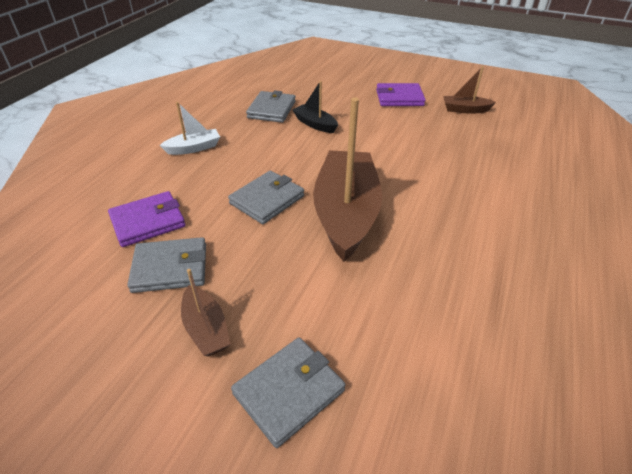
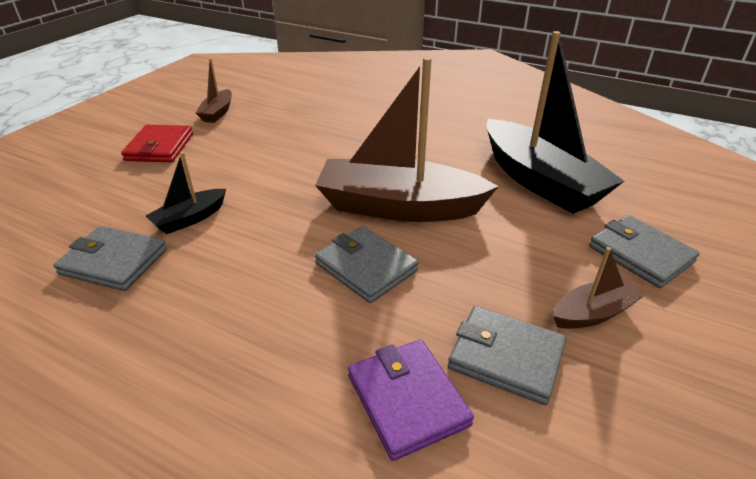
camera: 85 degrees left, 5 degrees down
grey wallet [127,237,206,293] -> grey wallet turned 60 degrees counterclockwise [448,306,566,405]
white boat [160,102,220,155] -> none
purple wallet [376,83,426,106] -> red wallet [121,125,193,162]
none -> black boat [487,31,624,214]

